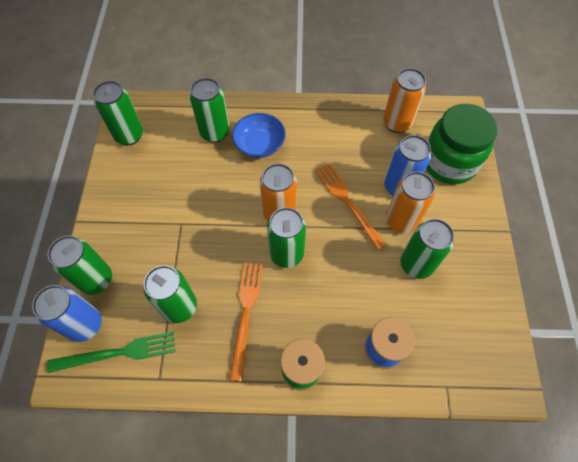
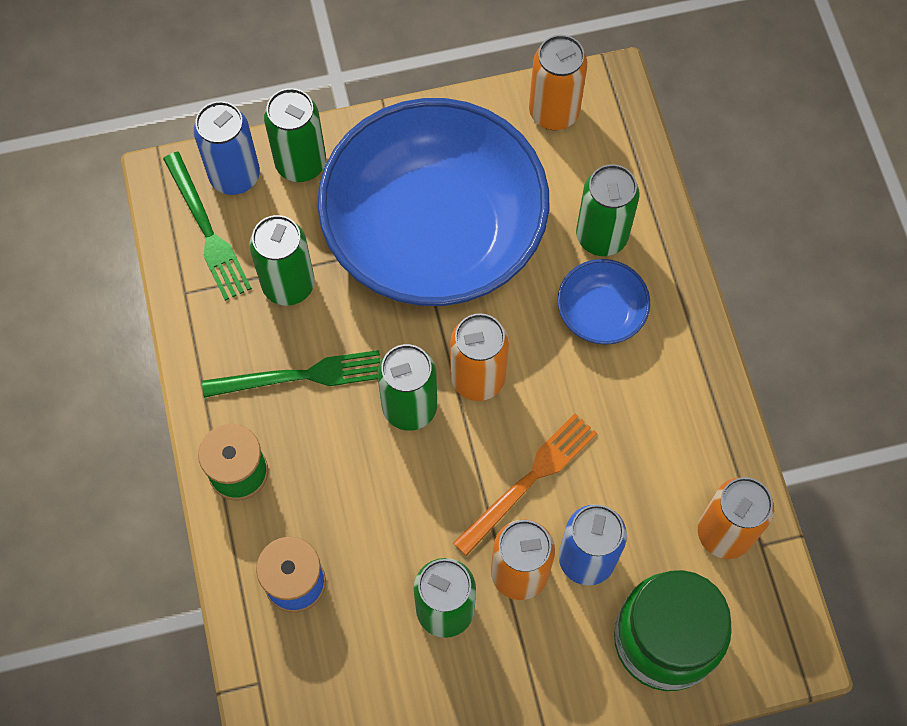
camera: 75 degrees right, 5 degrees up
green can [93,81,143,145] -> orange can [529,35,587,130]
orange fork [229,262,263,381] -> green fork [202,350,381,398]
none -> blue bowl [318,98,549,306]

